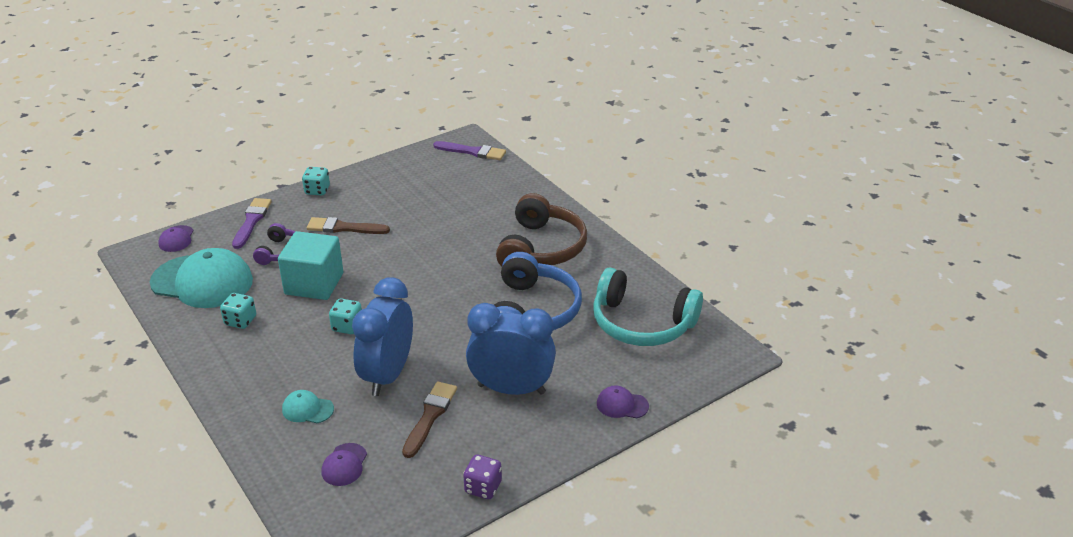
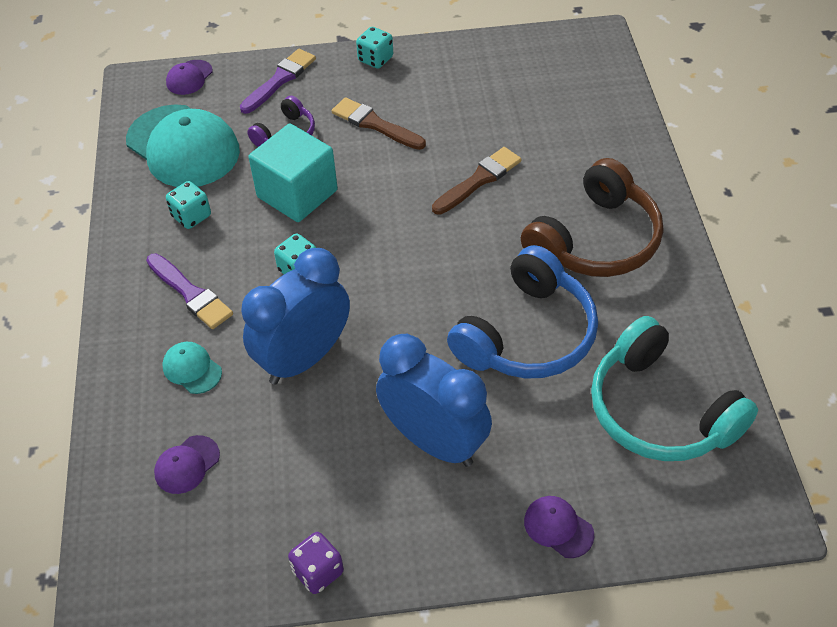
camera: 30 degrees right, 15 degrees up
brown brush [402,381,457,458] -> brown brush moved to [432,147,522,215]
purple brush [433,141,506,160] -> purple brush moved to [146,253,233,329]

